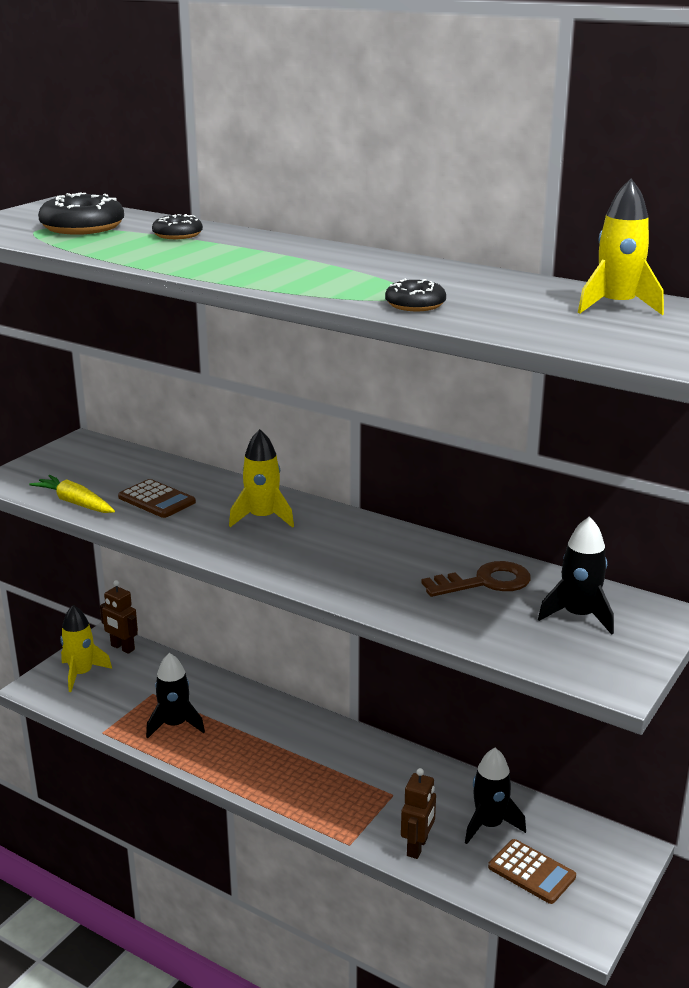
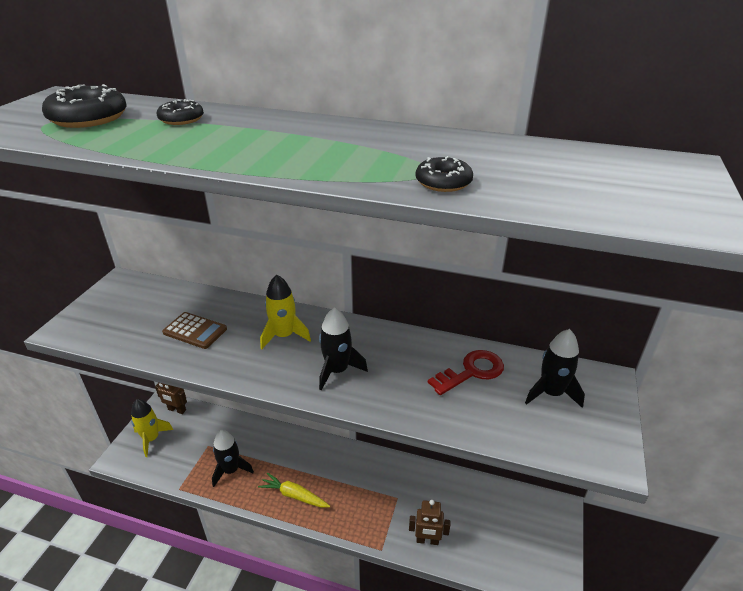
camera: 15 degrees left, 10 degrees up
yellow carrot [29,475,115,513] -> yellow carrot moved to [258,472,330,508]
brown robot [401,768,436,859] -> brown robot turned 90 degrees clockwise [409,500,450,545]
brown key [421,561,531,597] -> red key [428,350,504,395]
black rocket [465,748,526,844] -> black rocket moved to [319,307,368,390]
brown calculator [488,839,576,904] -> none
yellow rocket [578,179,664,315] -> none

